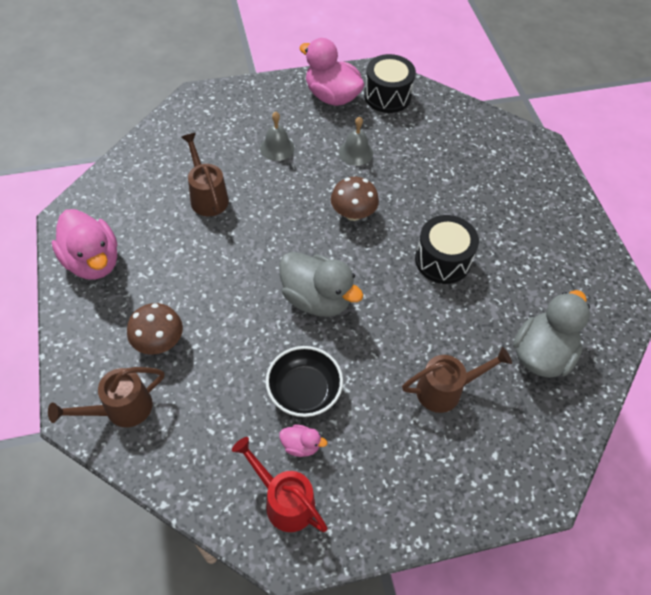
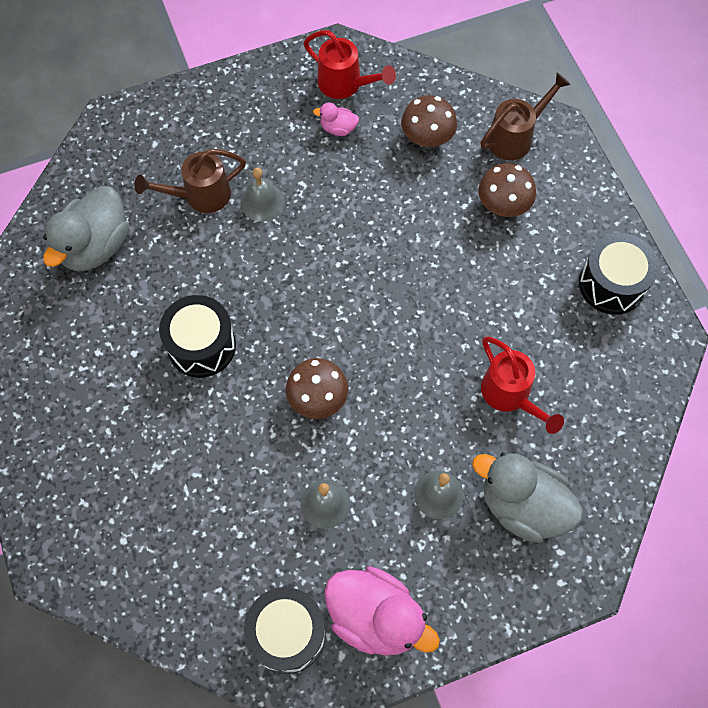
camera: 175 degrees right, 10 degrees up
pink duck [52,209,117,280] -> black drum [579,233,659,315]
brown watering can [181,133,229,216] -> red watering can [481,336,564,434]
black bowl [266,346,343,417] -> none
grey duck [279,252,363,317] -> grey duck moved to [472,452,583,543]
none -> grey bell [240,168,285,222]
none -> brown mushroom [401,95,457,147]

